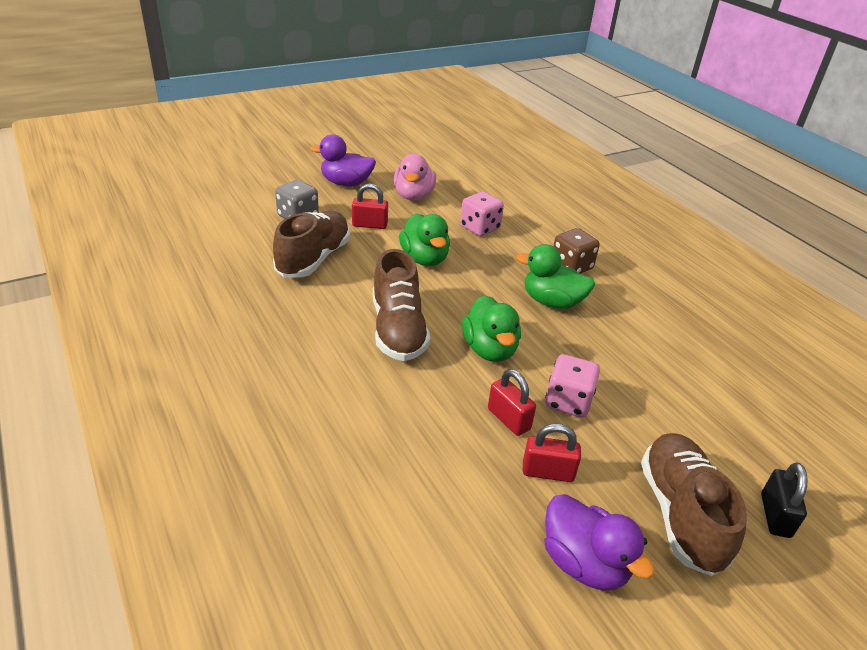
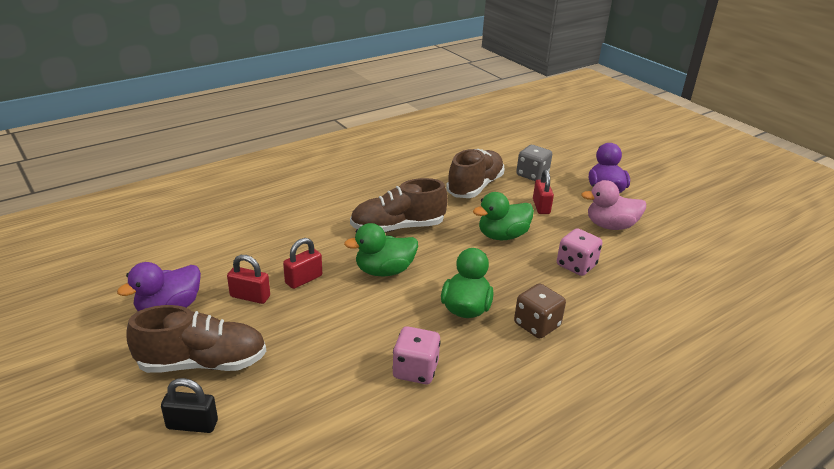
camera: 85 degrees right, 5 degrees down
brown shoe [273,211,350,278] -> brown shoe turned 75 degrees counterclockwise [446,149,505,198]
red padlock [522,424,581,482] -> red padlock turned 75 degrees counterclockwise [227,255,270,304]
pink dice [545,354,600,418] -> pink dice moved to [392,326,441,384]

